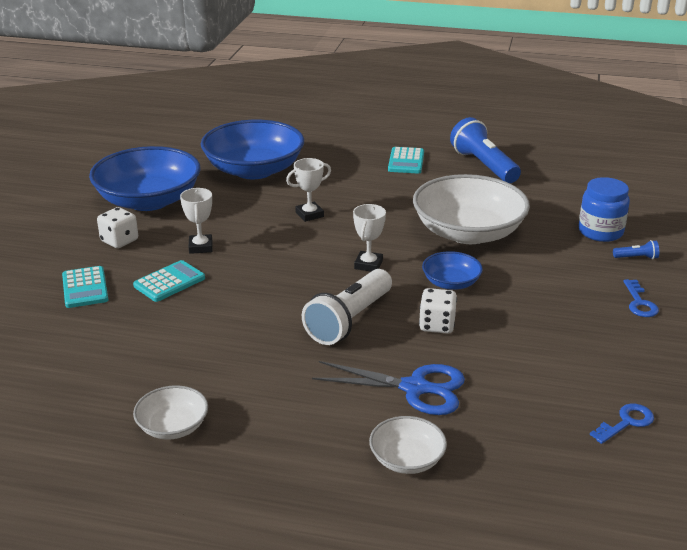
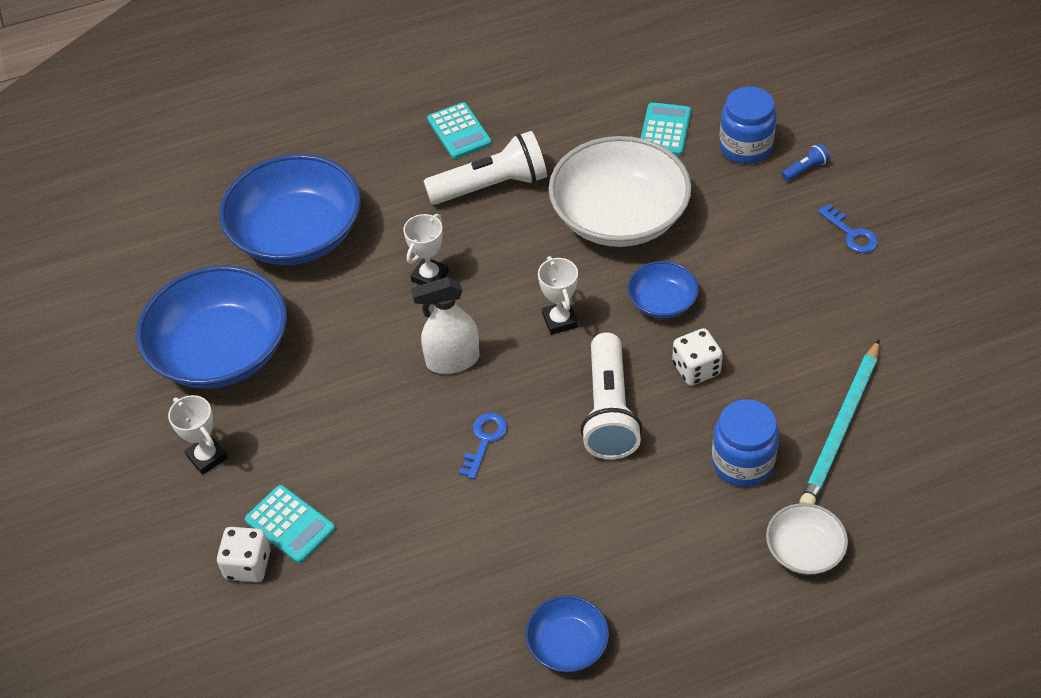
camera: 30 degrees left, 20 degrees up
white dice [97,207,138,248] -> white dice moved to [217,527,270,582]
turquoise calculator [133,260,205,302] -> turquoise calculator moved to [641,102,691,156]
white bowl [133,385,208,440] -> blue bowl [525,596,609,672]
white trophy [180,188,212,254] -> white trophy moved to [168,395,228,475]
blue scissors [312,361,465,415] -> blue jar [712,399,779,487]
blue flashlight [450,117,521,183] -> none
blue key [590,404,654,444] -> blue key moved to [459,413,507,479]
none -> white spray bottle [411,277,480,374]
none -> white flashlight [424,131,547,205]
none -> turquoise pencil [799,339,880,504]

